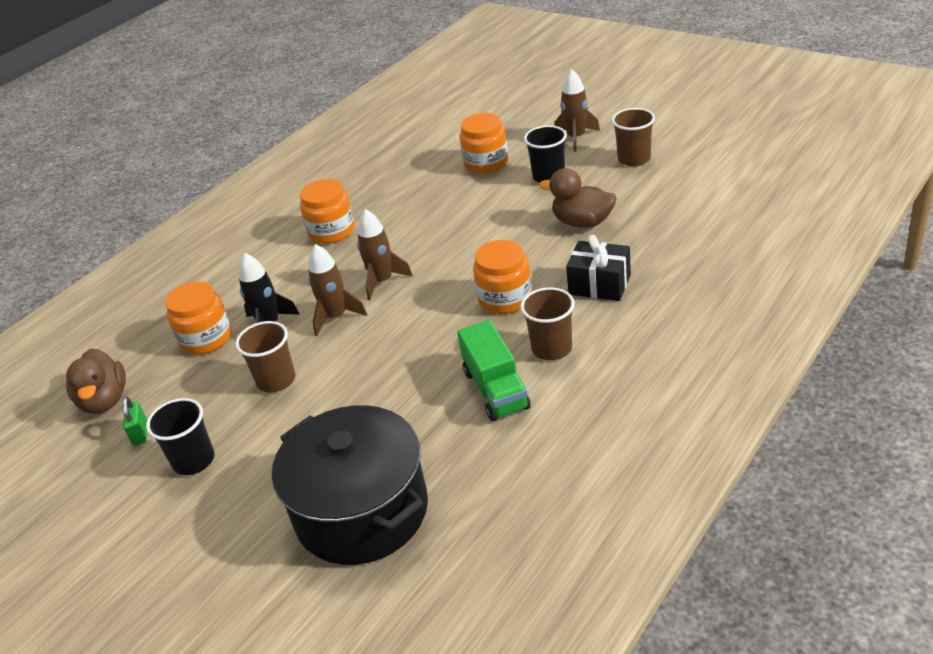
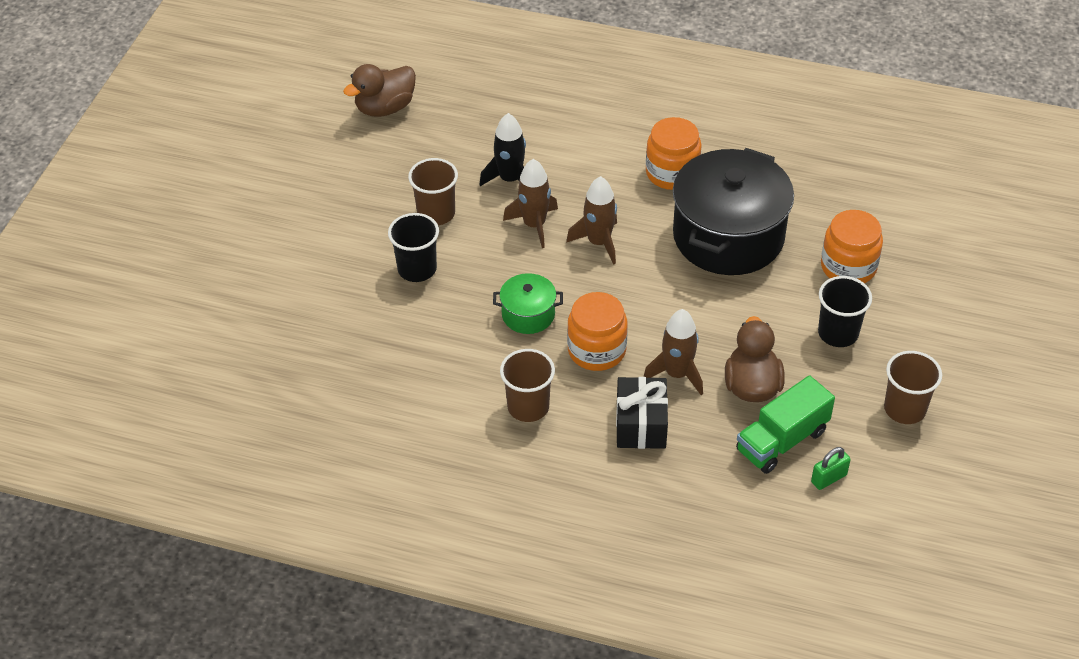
camera: 65 degrees right, 10 degrees up
green padlock [122,397,147,446] -> green padlock moved to [811,447,851,490]
black cup [146,398,215,475] -> black cup moved to [388,213,439,282]
orange jar [165,281,231,355] -> none
black pot [272,405,428,565] -> black pot moved to [673,148,794,275]
green truck [457,320,531,421] -> green truck moved to [736,375,835,474]
brown rocket [554,69,600,152] -> brown rocket moved to [643,309,703,395]
none -> green pot [493,273,563,334]

